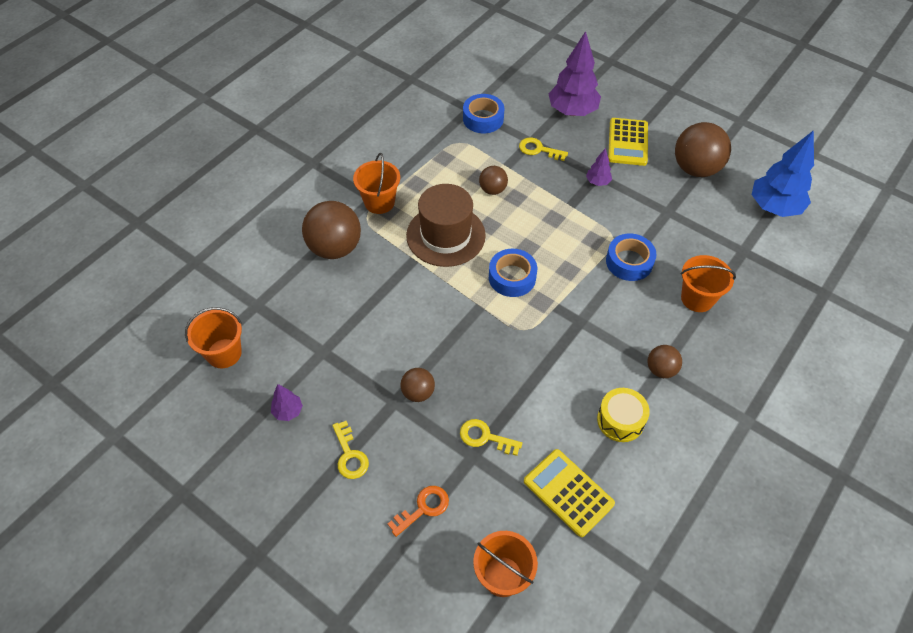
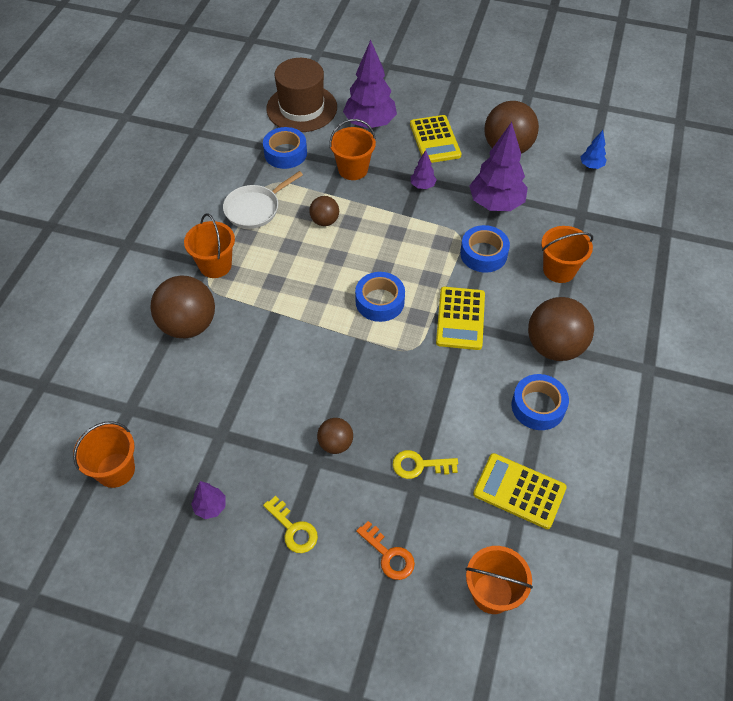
camera: 20 degrees left, 0 degrees up
orange key [388,486,449,537] -> orange key turned 105 degrees clockwise [356,521,415,580]
brown hat [406,184,486,267] -> brown hat moved to [266,58,337,132]
yellow key [519,138,568,161] -> orange bucket [329,119,376,180]
yellow drum [597,388,650,442] -> blue tape [511,374,569,430]
brown ball [648,345,682,378] -> brown ball [528,297,594,361], size x1.89
blue tree [752,130,814,217] -> blue tree [581,130,607,169], size x0.47
none -> white pan [223,171,303,229]
none -> yellow calculator [436,287,485,350]
none -> purple tree [470,122,528,211]

